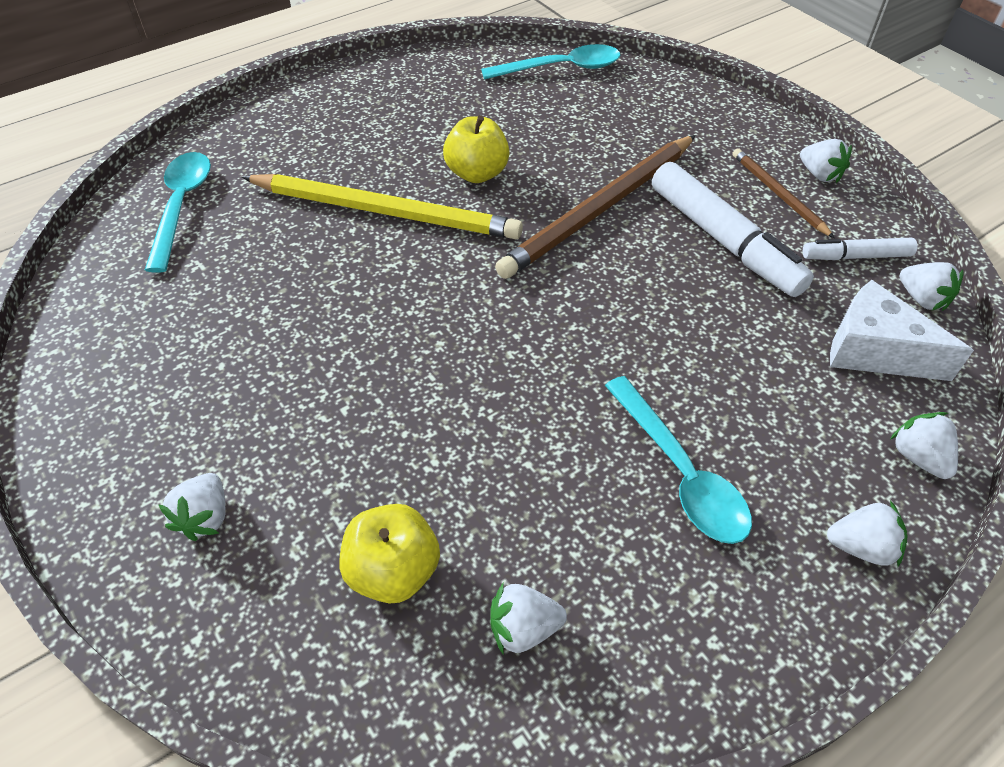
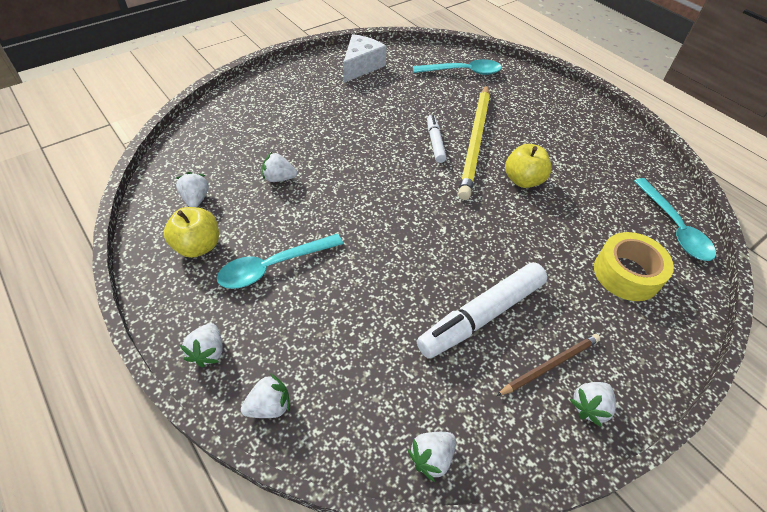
camera: 85 degrees right, 0 degrees up
white strawberry [158,473,225,541] -> white strawberry moved to [262,152,297,182]
yellow apple [340,504,440,603] -> yellow apple moved to [164,207,219,258]
brown pencil [495,135,696,279] -> none
white marker [803,238,918,260] -> white marker moved to [427,115,446,163]
white cheese [830,280,974,381] -> white cheese moved to [343,34,387,83]
none -> yellow tape [594,232,674,301]

